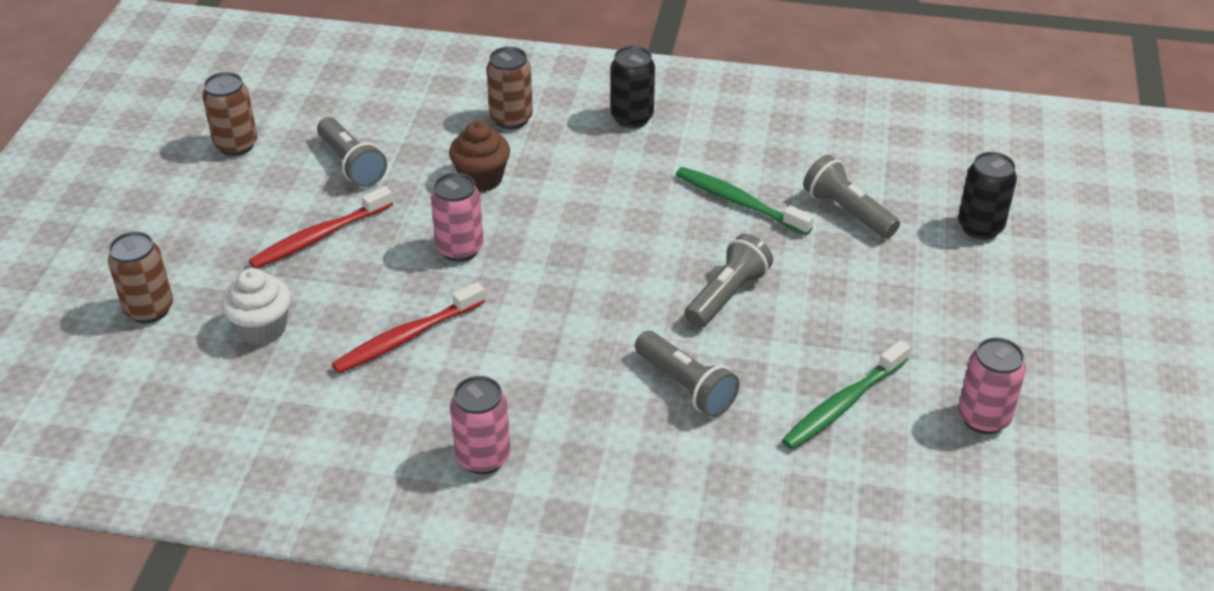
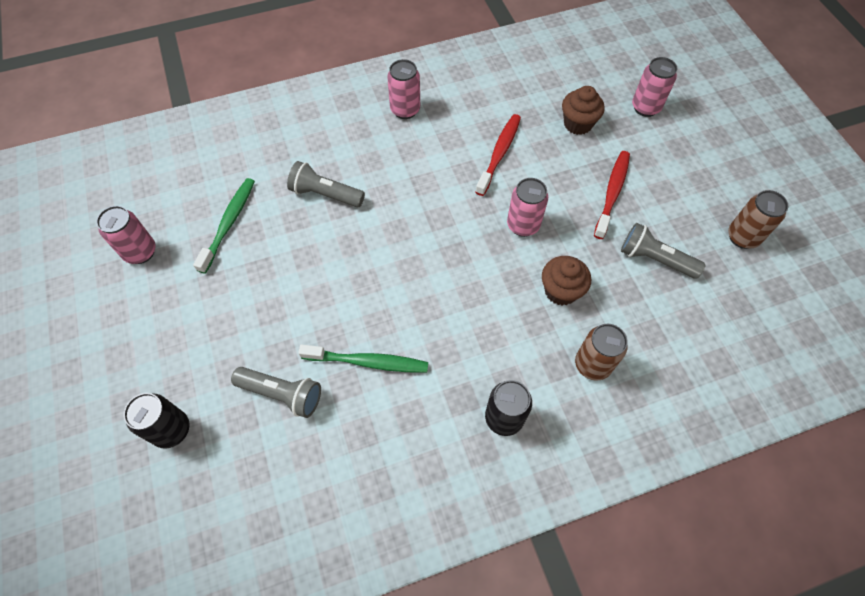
camera: 150 degrees right, 20 degrees up
brown can [108,231,173,323] -> pink can [632,57,677,117]
white cupcake [222,268,291,345] -> brown cupcake [562,86,605,135]
grey flashlight [685,234,773,328] -> none

